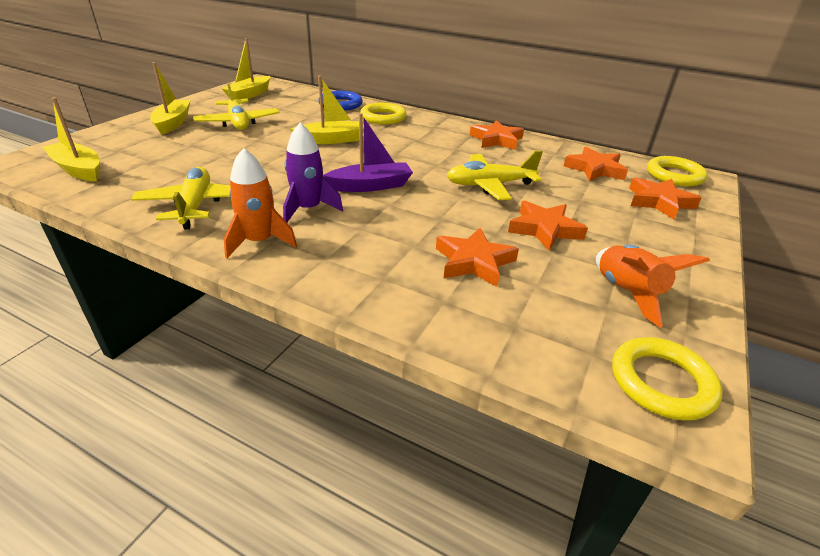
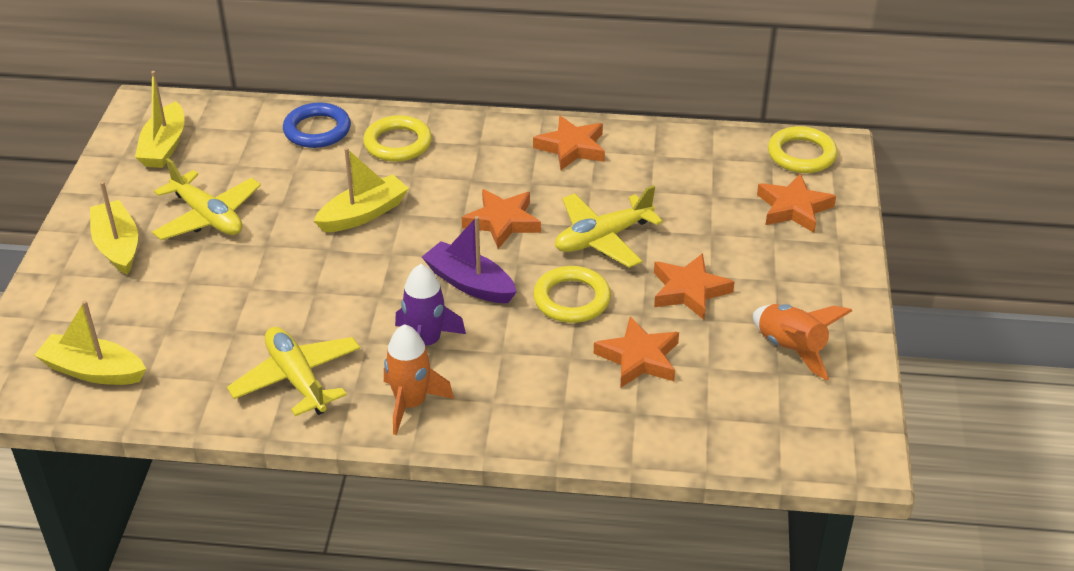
camera: 20 degrees left, 5 degrees up
purple boat [323,113,413,192] -> purple boat turned 105 degrees counterclockwise [422,216,517,303]
orange star [564,147,628,181] -> orange star moved to [462,189,541,249]
yellow ring [612,337,723,421] -> yellow ring moved to [533,266,611,323]

